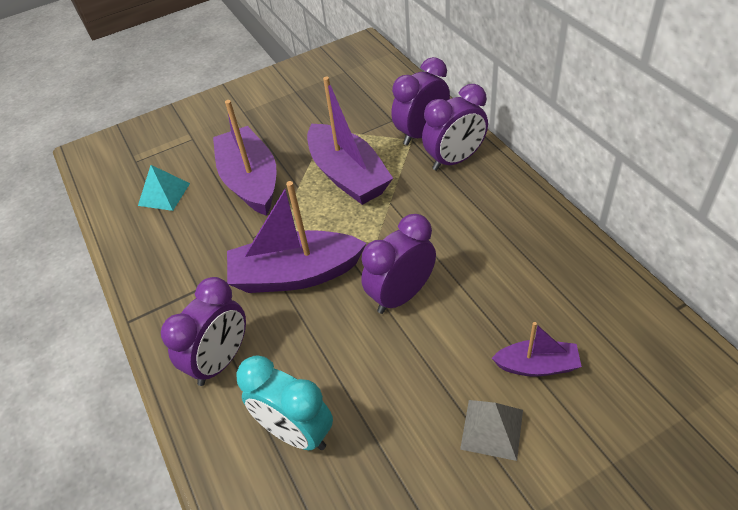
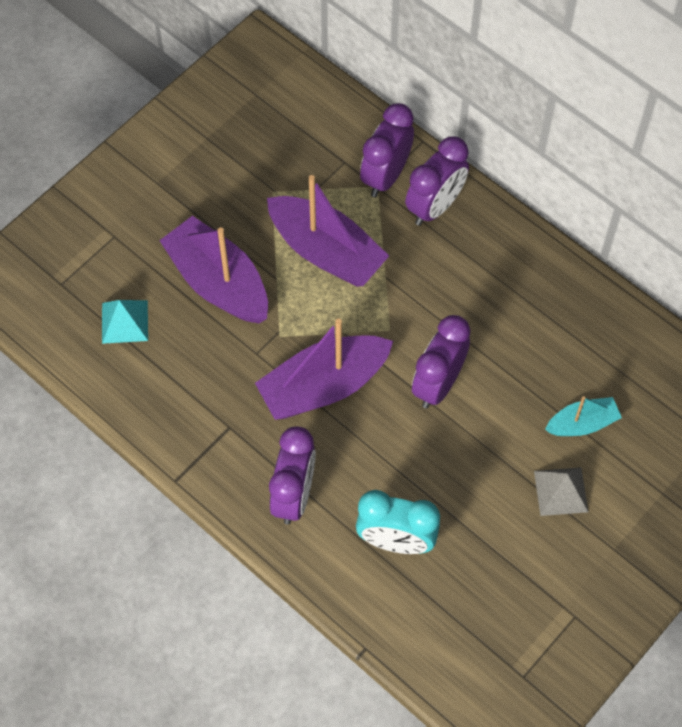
camera: 25 degrees left, 15 degrees up
purple boat [492,322,582,377] -> turquoise boat [545,396,622,436]

